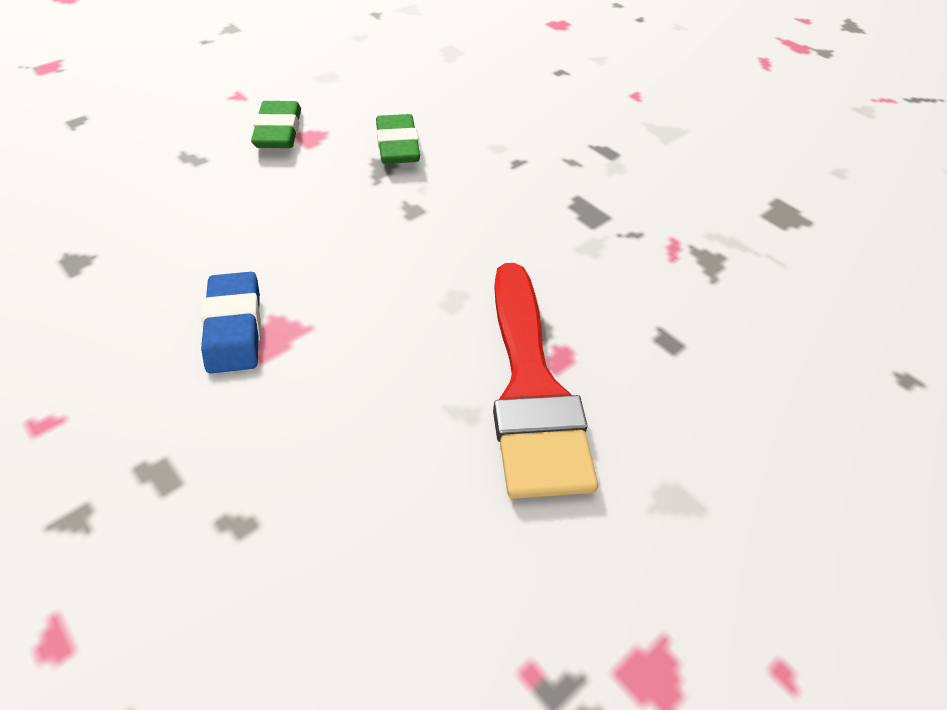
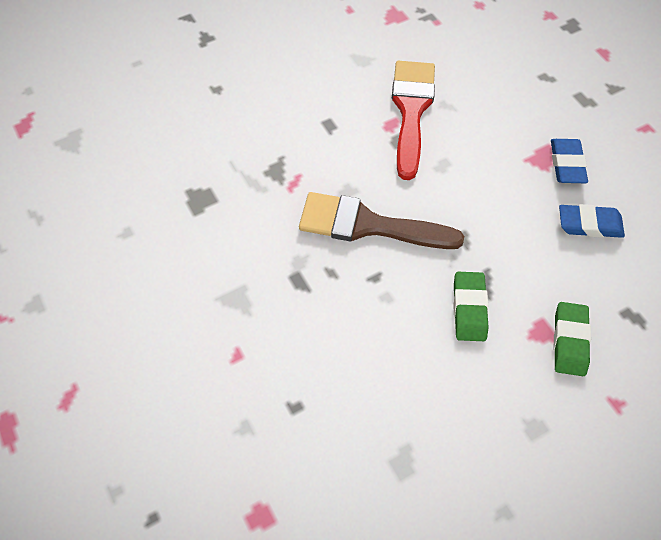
camera: 165 degrees left, 10 degrees up
none -> brown brush [299,192,464,249]
none -> blue eraser [559,204,625,238]

